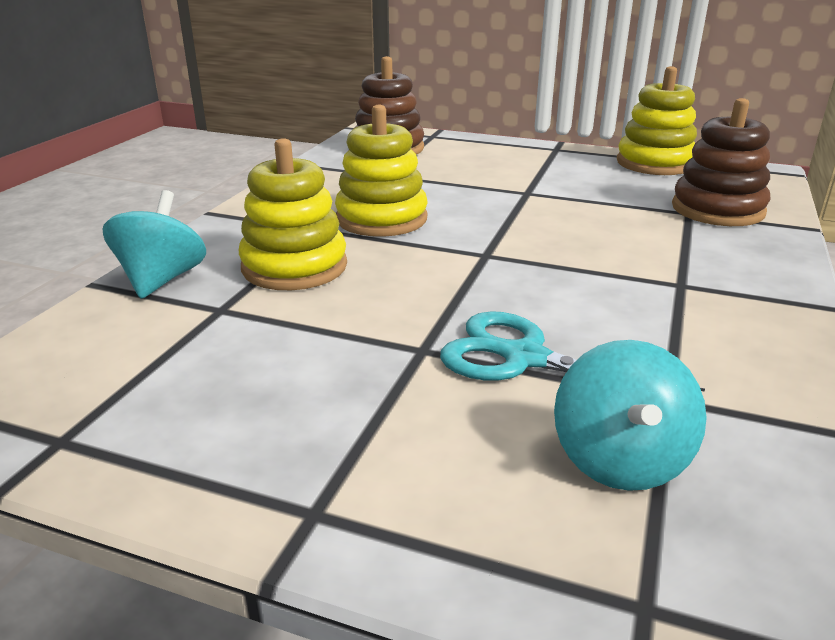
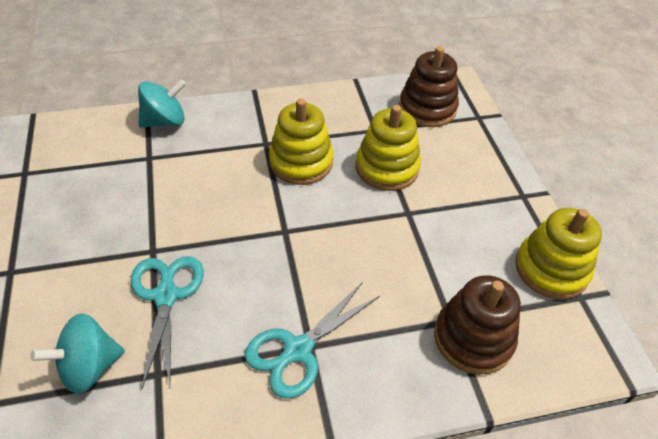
camera: 55 degrees right, 20 degrees up
yellow stacking toy [239,138,347,290] -> yellow stacking toy moved to [356,105,421,191]
none -> turquoise scissors [245,282,380,398]

